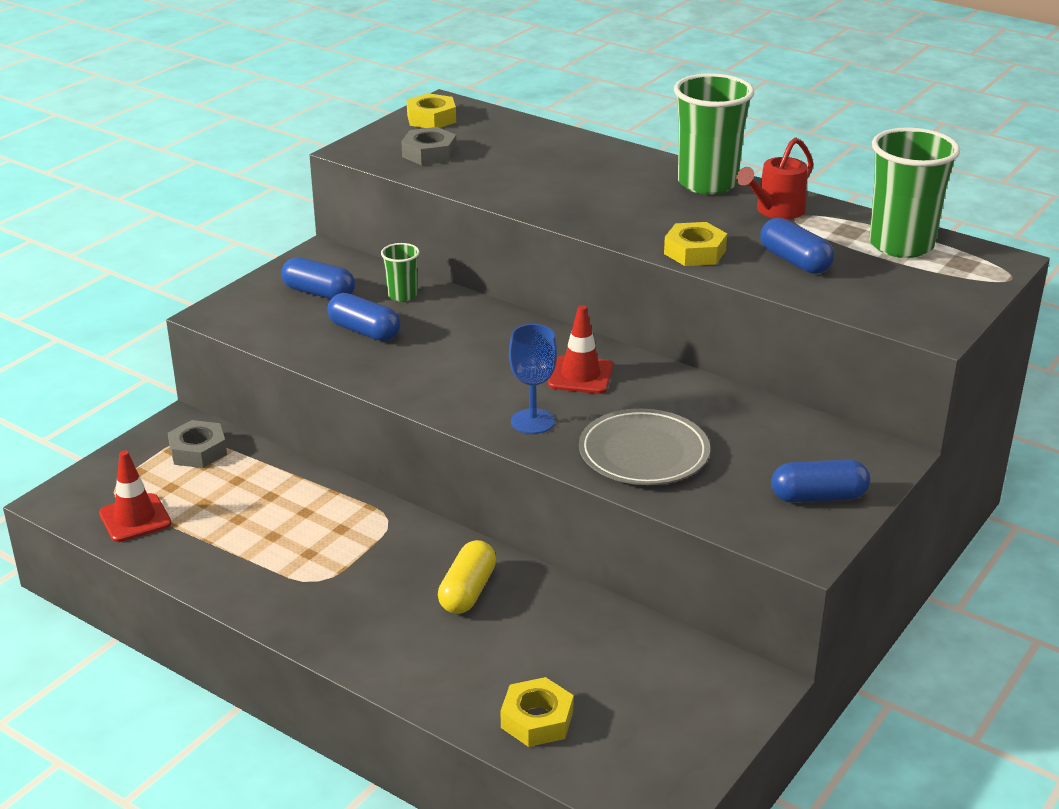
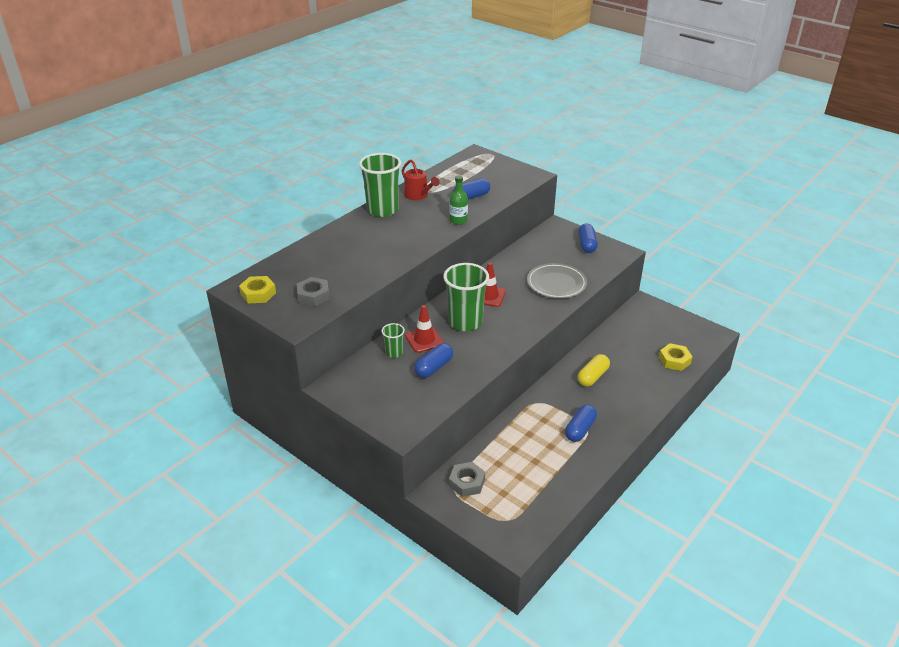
camera: 85 degrees left, 5 degrees up
red traffic cone [99,450,172,542] -> red traffic cone moved to [405,305,444,353]
blue capsule [281,257,355,299] -> blue capsule moved to [565,404,597,442]
yellow capsule [438,540,496,614] -> yellow capsule turned 75 degrees counterclockwise [578,354,610,387]
blue goblet [509,324,557,434] -> none
yellow nut [664,222,727,266] -> green bottle [450,176,468,225]
green cup [869,127,960,258] -> green cup moved to [443,263,489,331]

